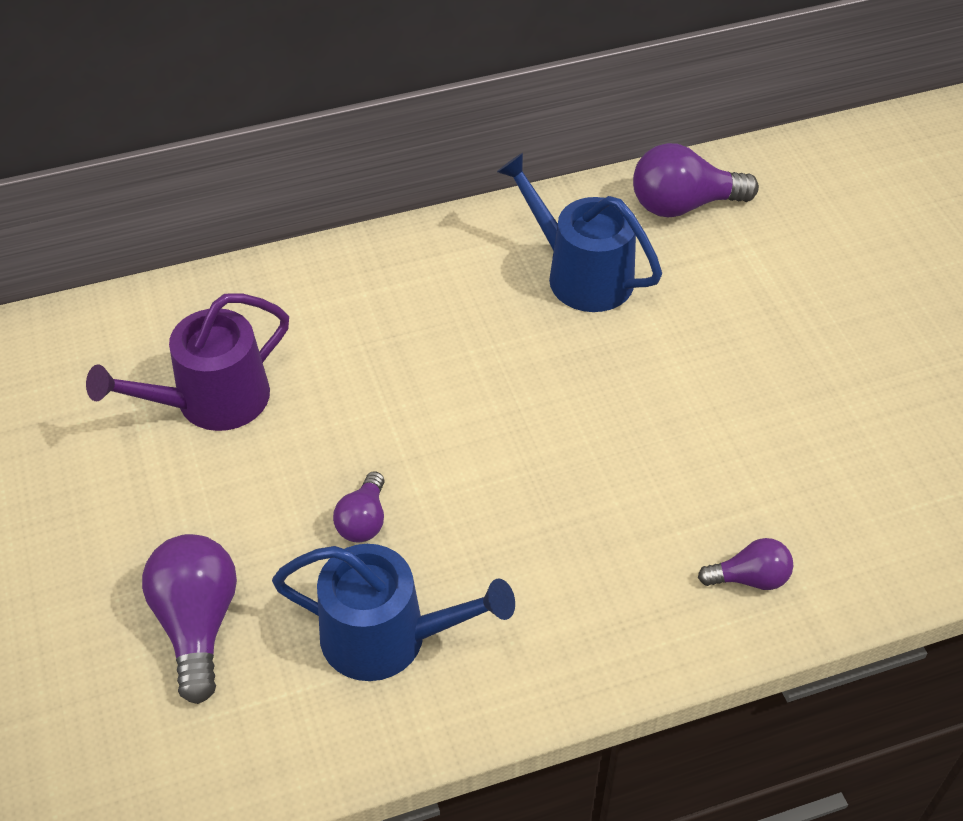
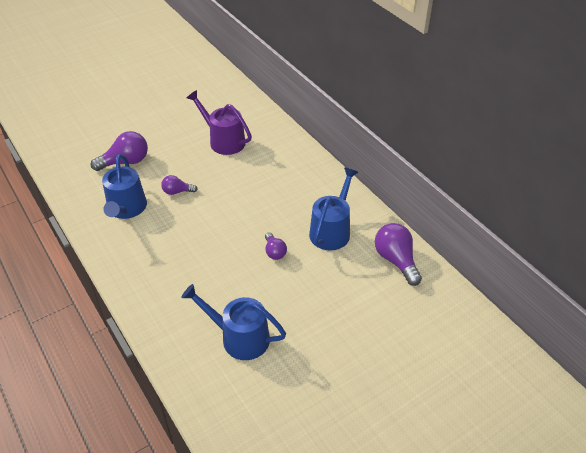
camera: 75 degrees right, 5 degrees down
purple light bulb [698,538,793,590] -> purple light bulb moved to [265,232,287,260]
none -> blue watering can [181,284,286,360]

